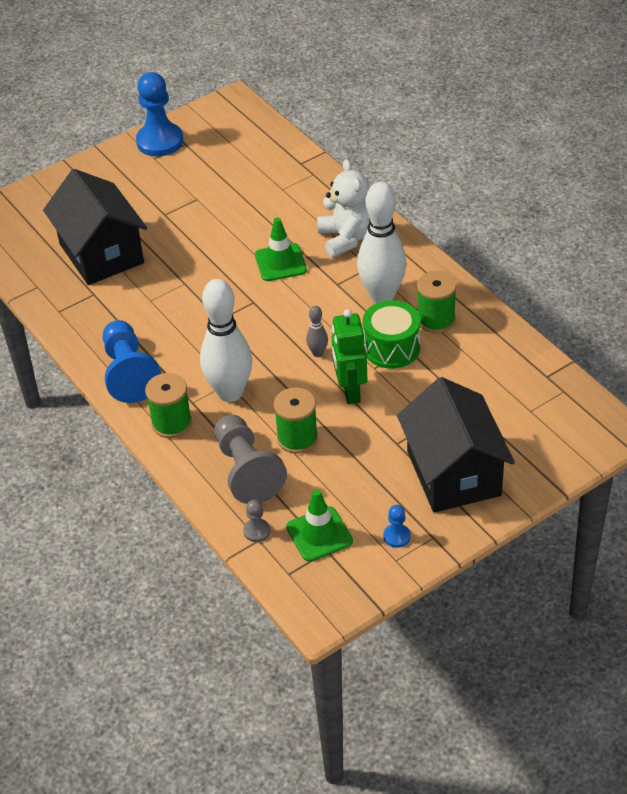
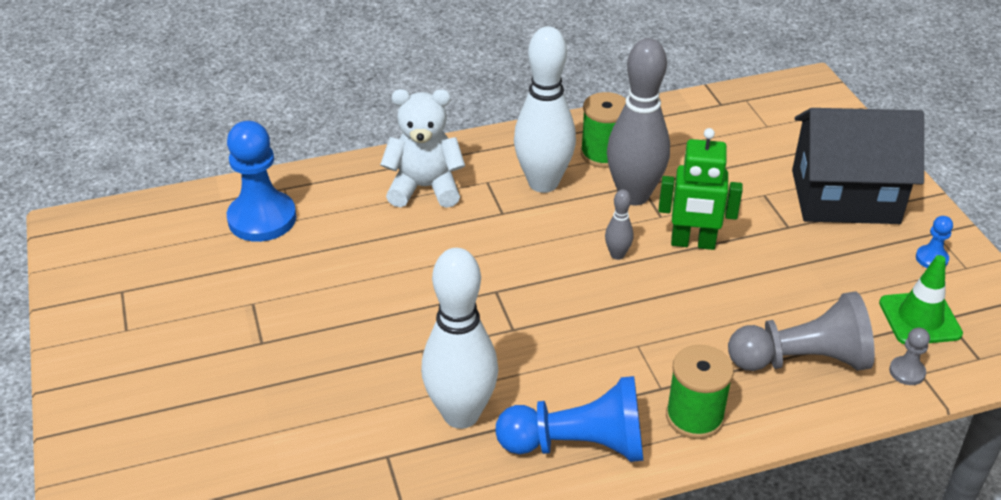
camera: 75 degrees left, 5 degrees down
black house [43,169,147,285] -> none
blue pawn [136,72,183,157] -> blue pawn moved to [227,121,296,242]
white bowling pin [200,279,252,402] -> white bowling pin moved to [421,248,498,429]
green traffic cone [255,218,307,281] -> none
green spool [274,387,318,454] -> none
green drum [363,300,420,369] -> grey bowling pin [607,38,670,205]

